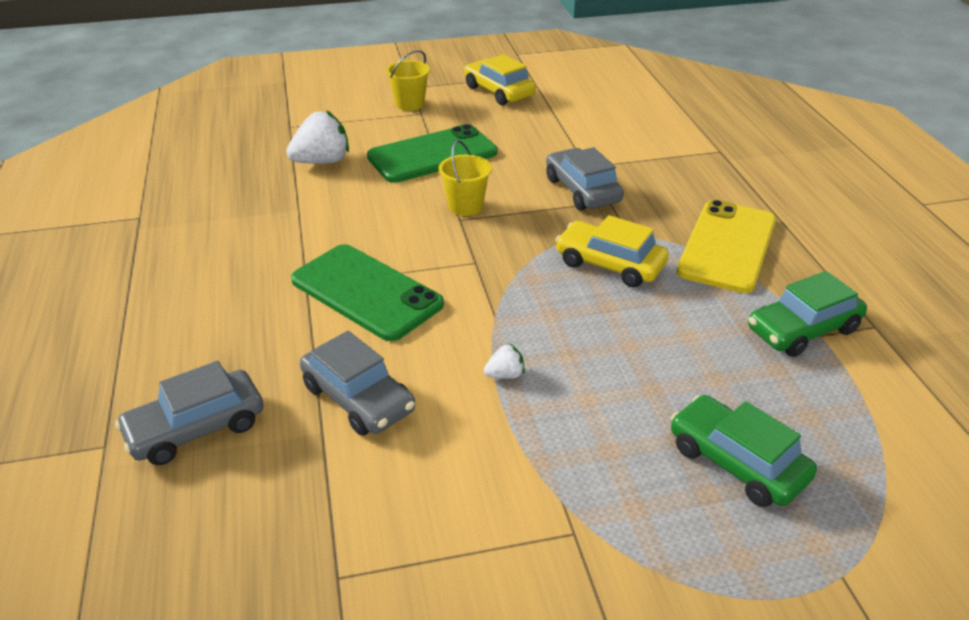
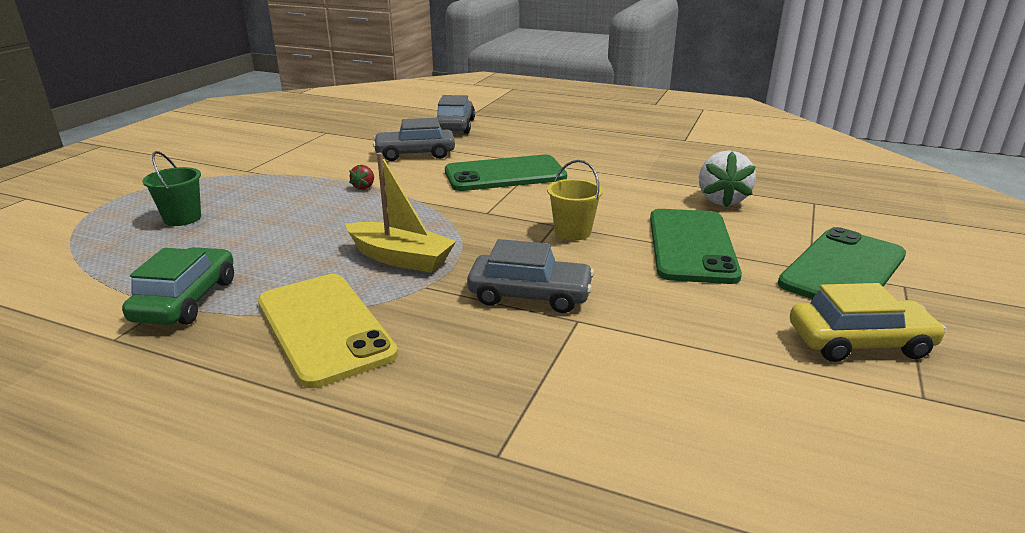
camera: 125 degrees right, 10 degrees down
yellow bucket [386,50,430,111] -> green phone [778,227,906,299]
white strawberry [484,343,525,379] -> red strawberry [349,165,374,190]
yellow car [555,215,669,288] -> yellow boat [345,153,456,273]
green car [671,395,817,507] -> green bucket [142,151,201,226]

